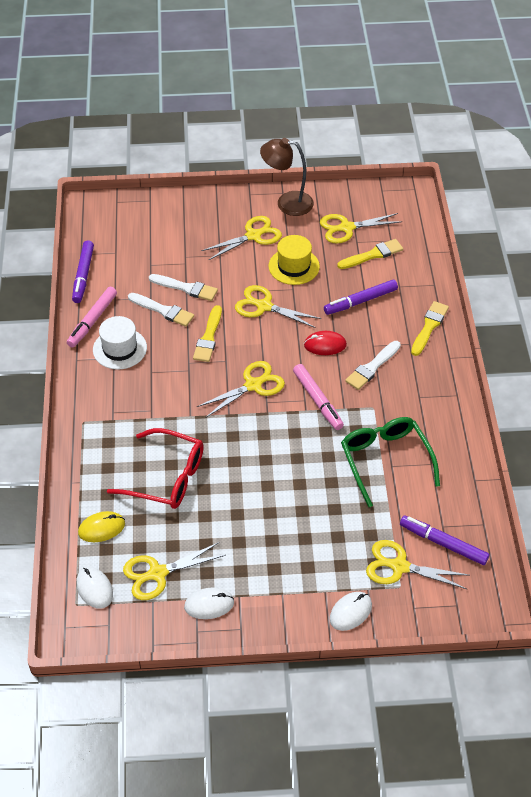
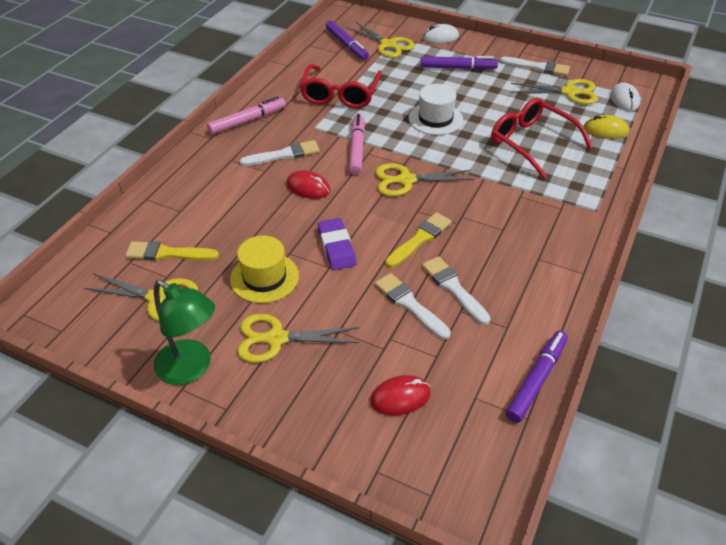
camera: 150 degrees left, 5 degrees down
pink marker [67,287,117,348] -> pink marker moved to [207,96,286,134]
white hat [93,316,147,370] -> white hat moved to [409,84,463,135]
white mouse [184,587,234,619] -> white brush [500,57,570,76]
yellow scissors [235,285,322,328] -> purple eraser [317,218,356,270]
brown lamp [260,138,314,216] -> green lamp [154,280,215,385]
purple marker [324,280,398,315] -> purple marker moved to [420,56,498,70]
green glasses [341,417,440,507] -> red glasses [300,64,382,108]
yellow brush [411,301,449,356] -> none
none -> red mouse [370,375,431,416]

